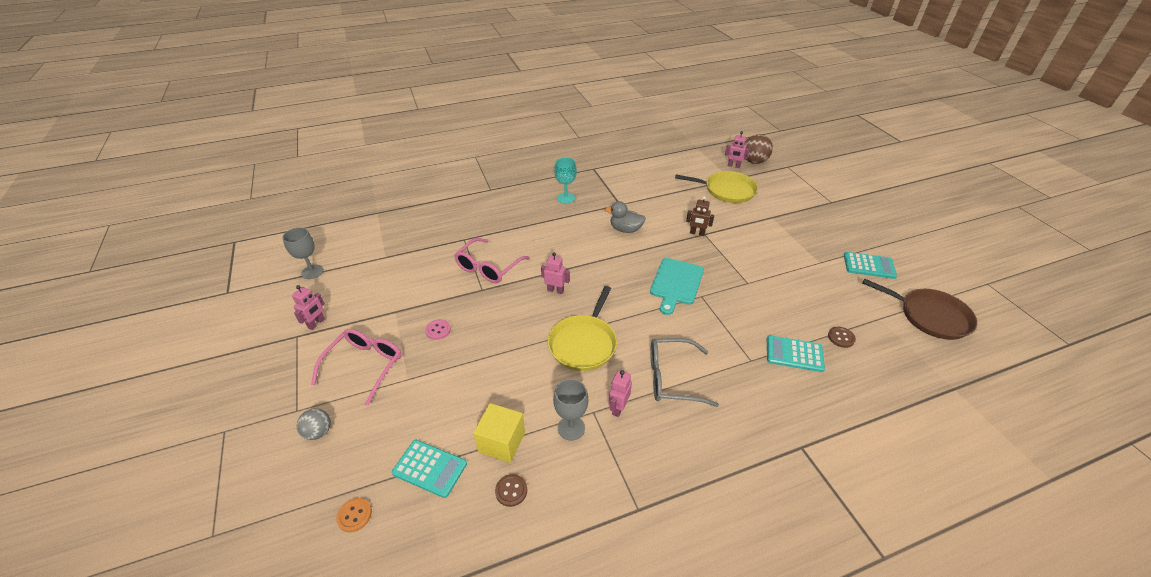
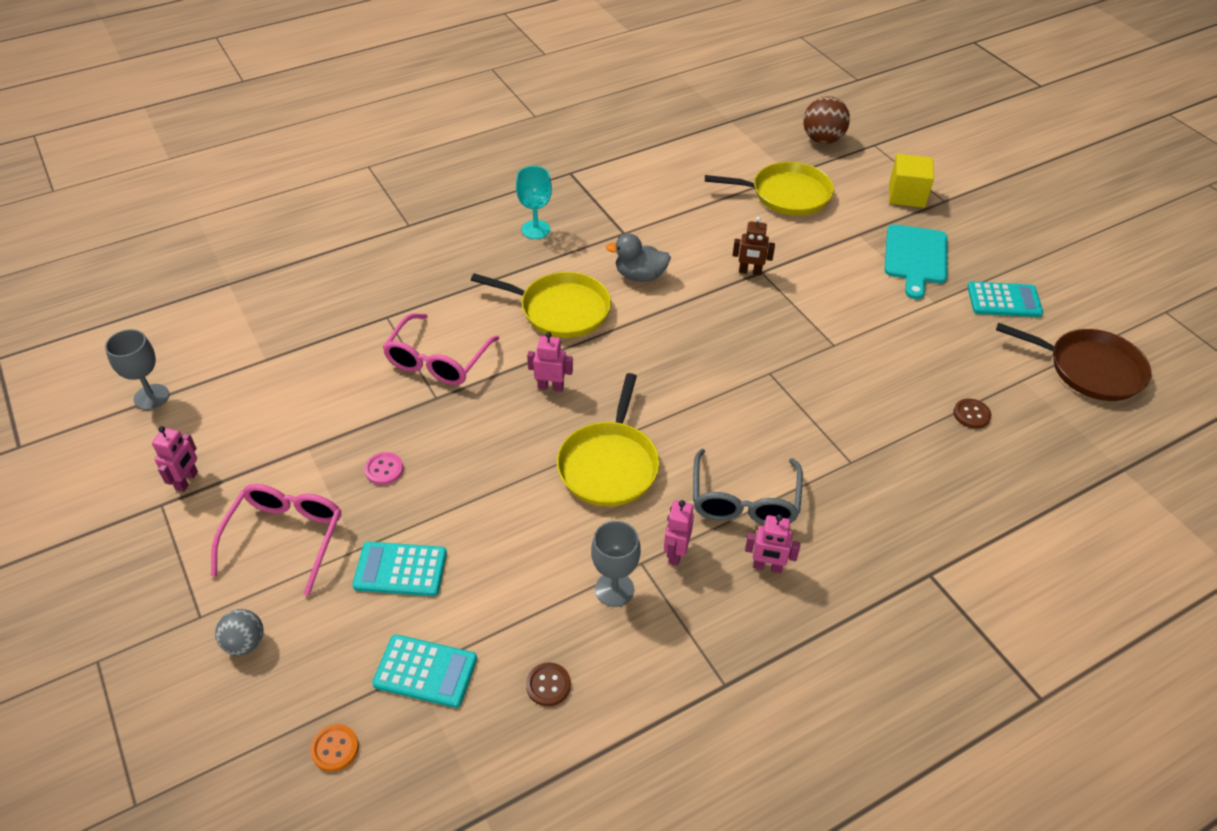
camera: 10 degrees left, 5 degrees up
yellow cube [473,403,525,463] -> yellow cube moved to [889,154,934,208]
turquoise cutting board [650,258,704,315] -> turquoise cutting board moved to [885,224,948,299]
grey glasses [650,338,719,407] -> grey glasses turned 75 degrees counterclockwise [693,449,803,525]
pink robot [725,131,750,168] -> pink robot moved to [745,514,801,573]
turquoise calculator [767,335,825,372] -> turquoise calculator moved to [352,542,447,596]
none -> yellow pan [471,272,611,338]

